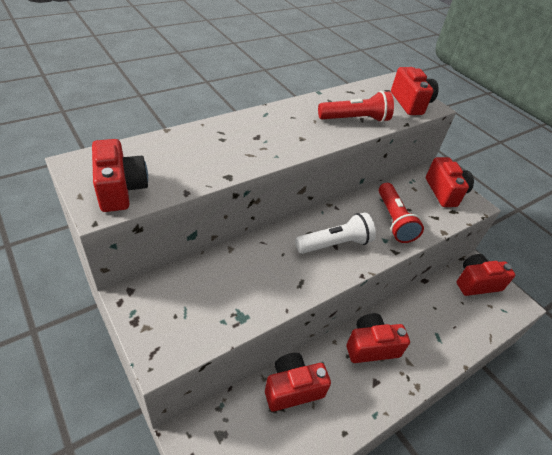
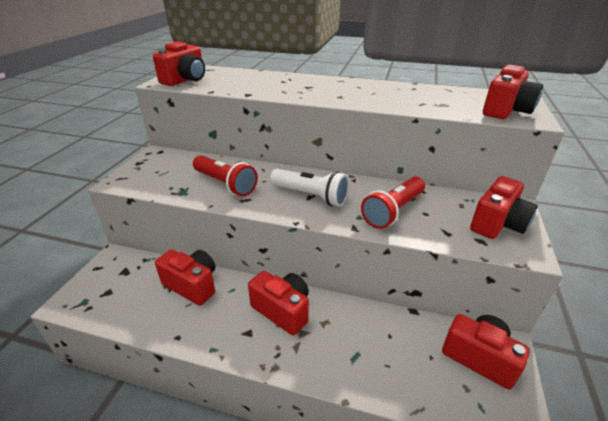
camera: 55 degrees right, 10 degrees down
red flashlight [318,91,394,122] -> red flashlight moved to [193,155,258,196]

